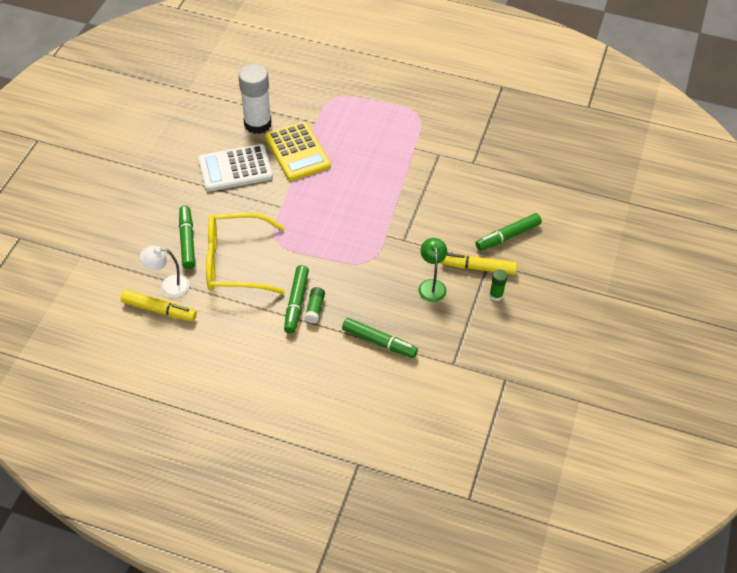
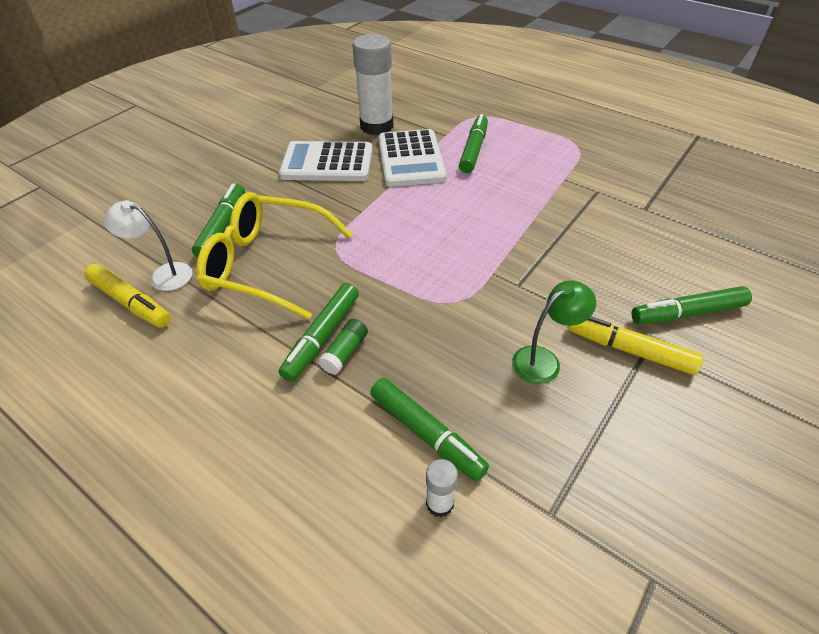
camera: 20 degrees right, 5 degrees down
yellow calculator [265,122,331,181] -> white calculator [378,129,446,187]
green lamp [419,238,447,302] -> green lamp turned 45 degrees clockwise [512,280,596,384]
green glue stick [489,270,507,301] -> none
none -> white glue stick [426,459,458,517]
none -> green marker [459,114,488,173]

